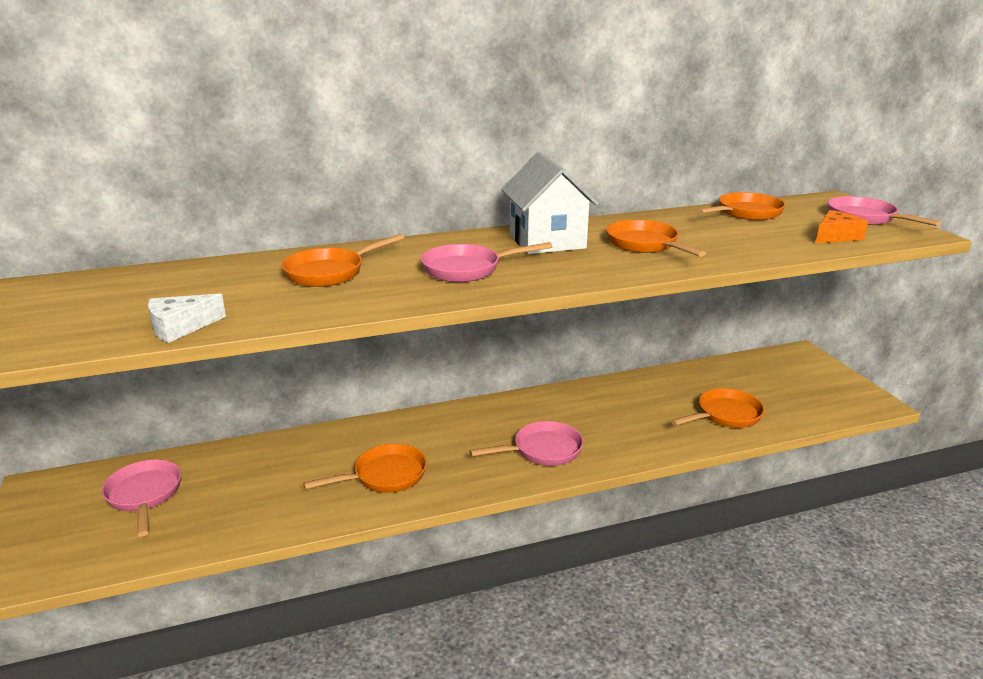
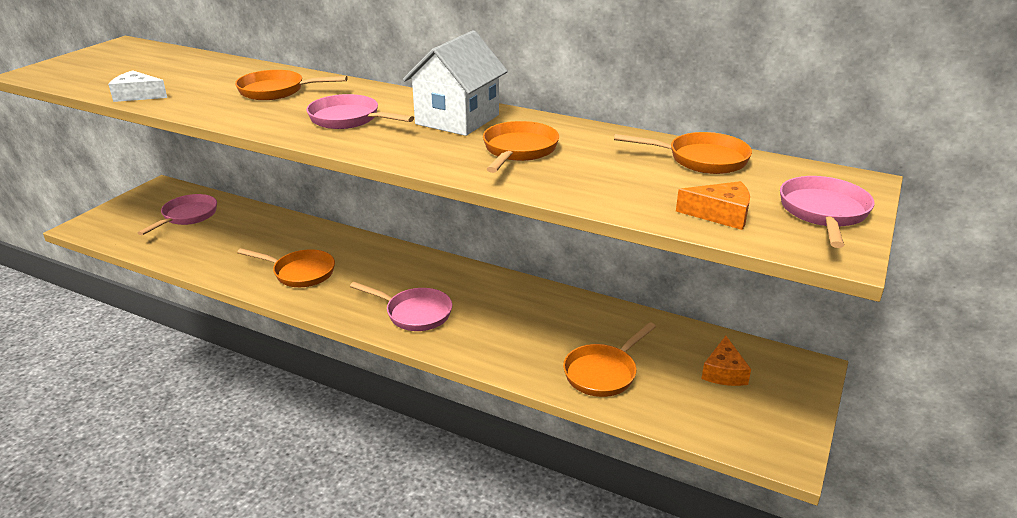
camera: 45 degrees right, 5 degrees up
orange pan [671,388,765,428] -> orange pan turned 120 degrees clockwise [563,322,656,397]
none -> orange cheese [701,336,751,386]

